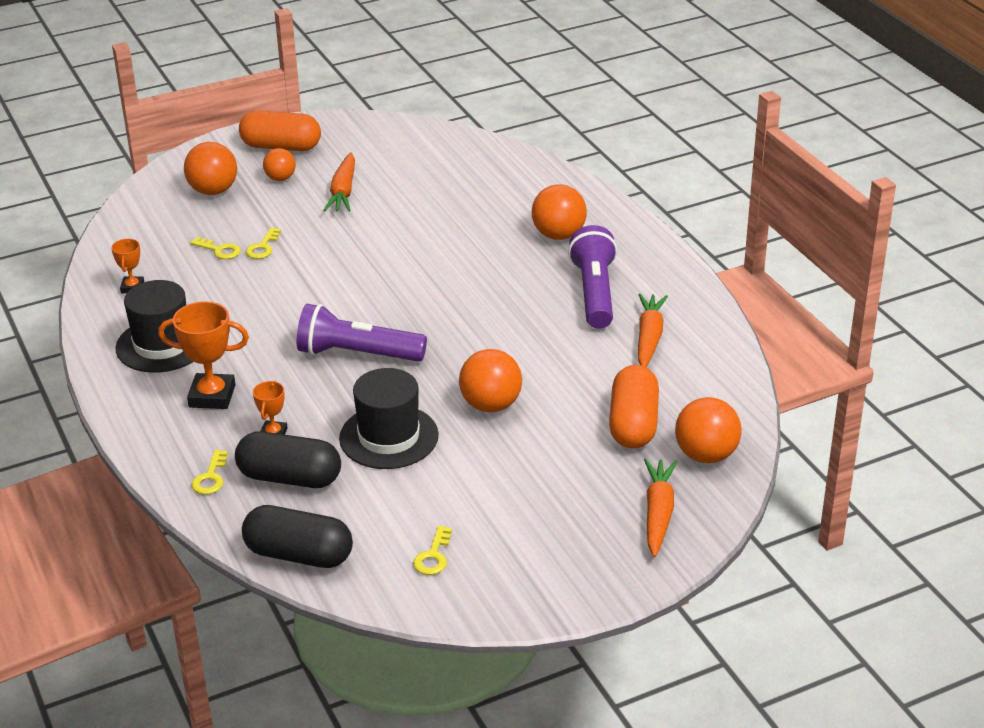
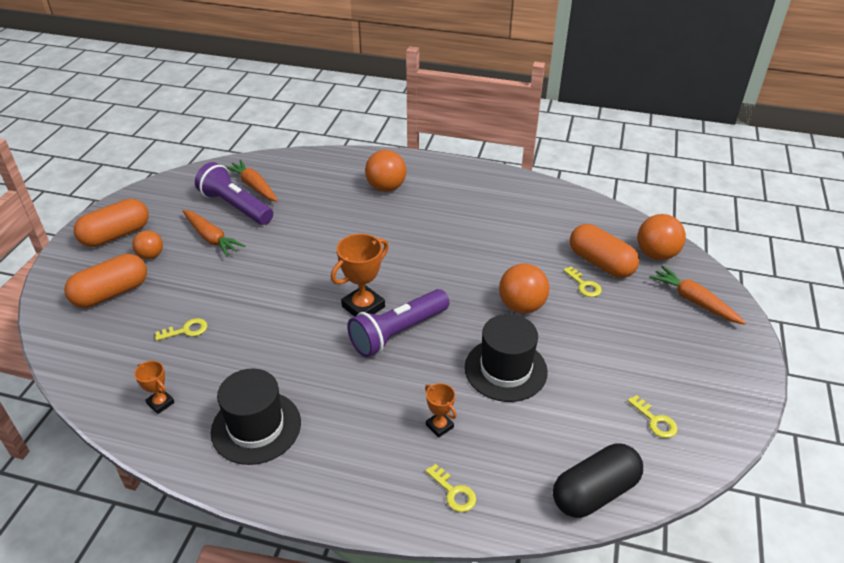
camera: 50 degrees left, 5 degrees up
orange trophy [158,301,249,409] -> orange trophy moved to [331,234,389,317]
orange ball [184,142,237,195] -> orange capsule [64,254,147,308]
black capsule [235,431,341,488] -> none
yellow key [246,227,281,259] -> yellow key moved to [563,266,602,297]
purple flashlight [568,225,617,329] -> purple flashlight moved to [195,162,273,225]
orange carrot [638,293,668,367] -> orange carrot moved to [225,159,278,202]

